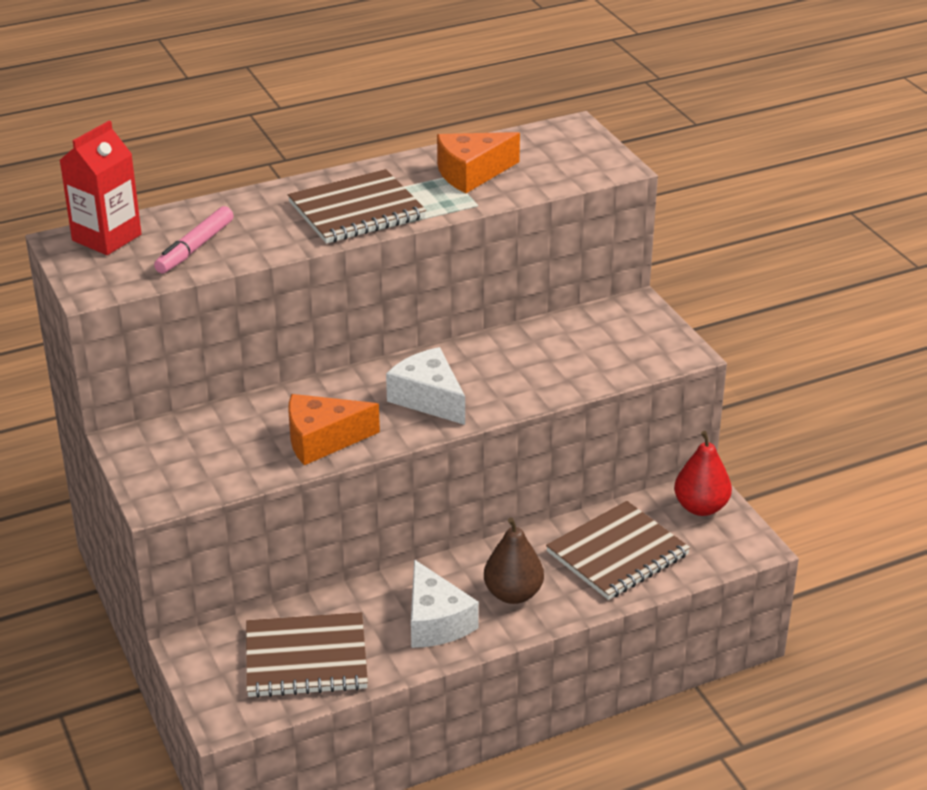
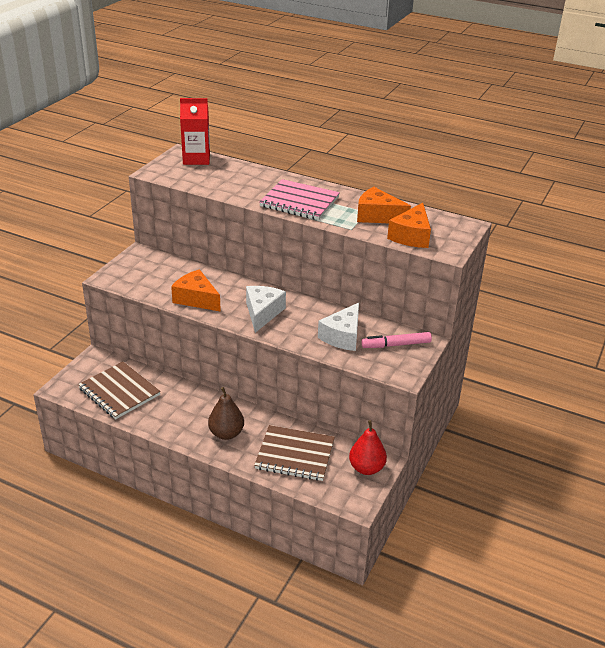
camera: 50 degrees right, 0 degrees up
pink marker [154,206,234,274] -> pink marker moved to [361,332,432,348]
brown notebook [288,169,427,244] -> pink notebook [259,179,340,220]
white cheese [411,559,479,648] -> white cheese moved to [318,303,359,351]
none -> orange cheese [387,203,431,248]

